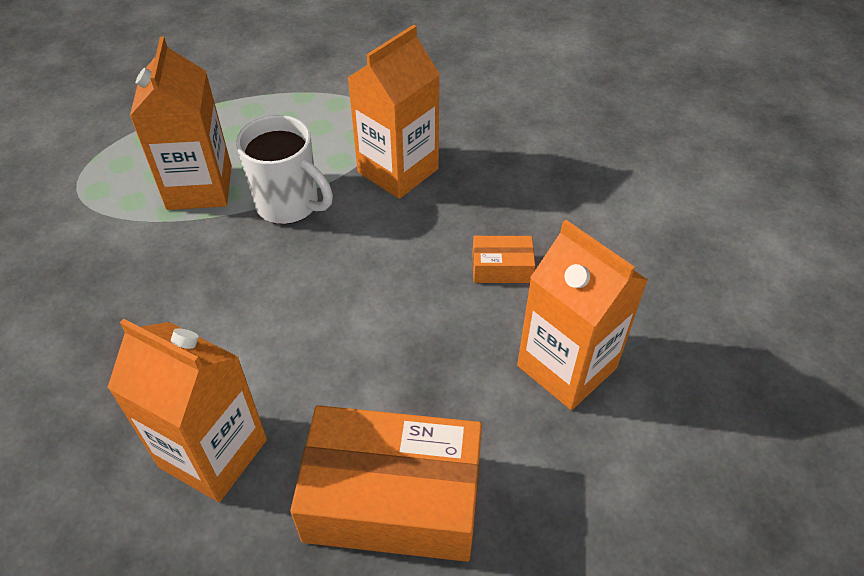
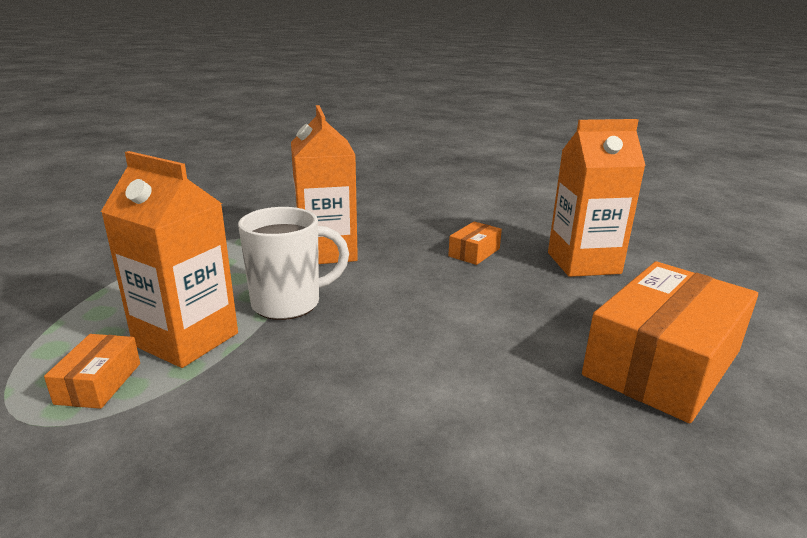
camera: 55 degrees left, 25 degrees down
orange carton [107,319,267,502] -> none
none -> orange box [44,334,140,409]

